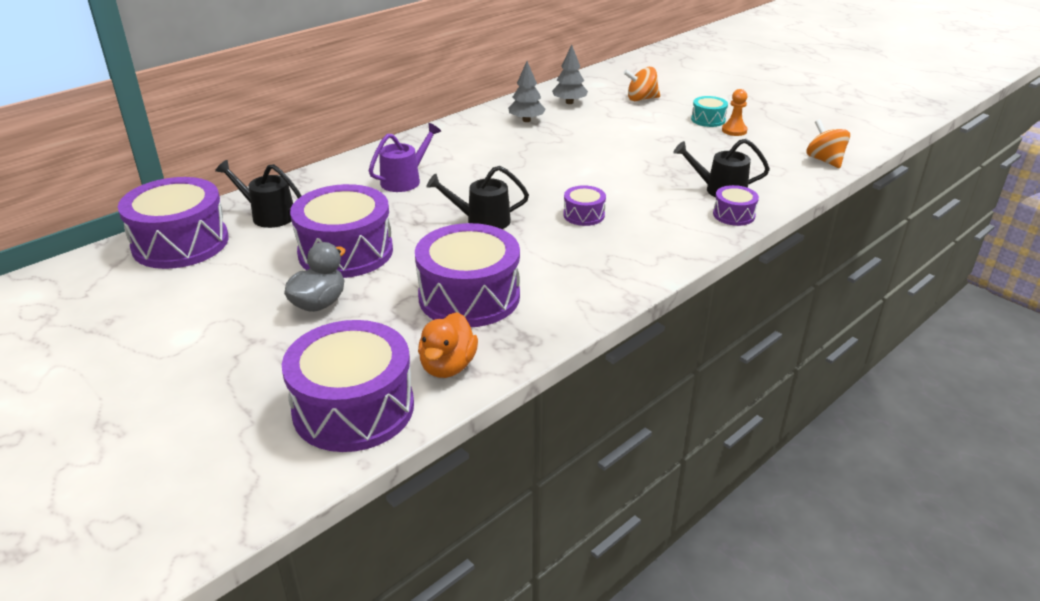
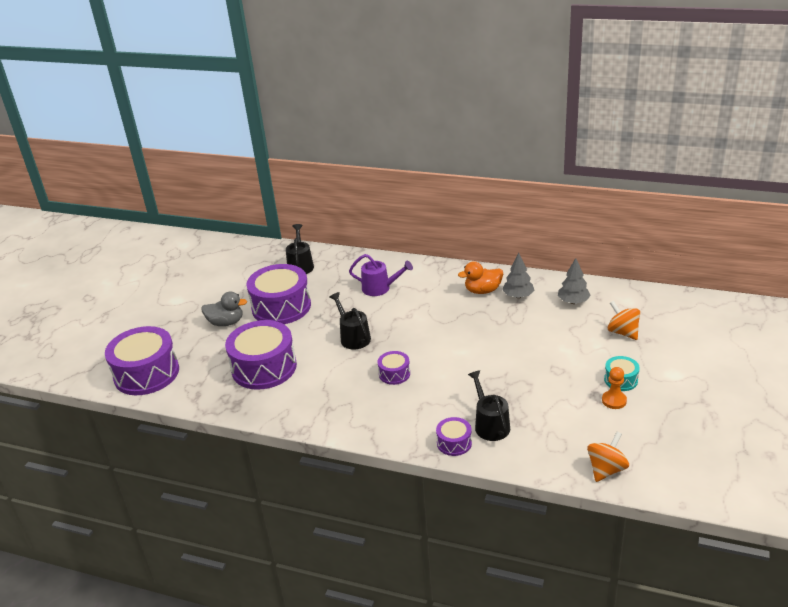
camera: 65 degrees right, 0 degrees up
purple drum [118,177,229,269] -> none
orange duck [418,312,478,378] -> orange duck moved to [458,261,503,294]

